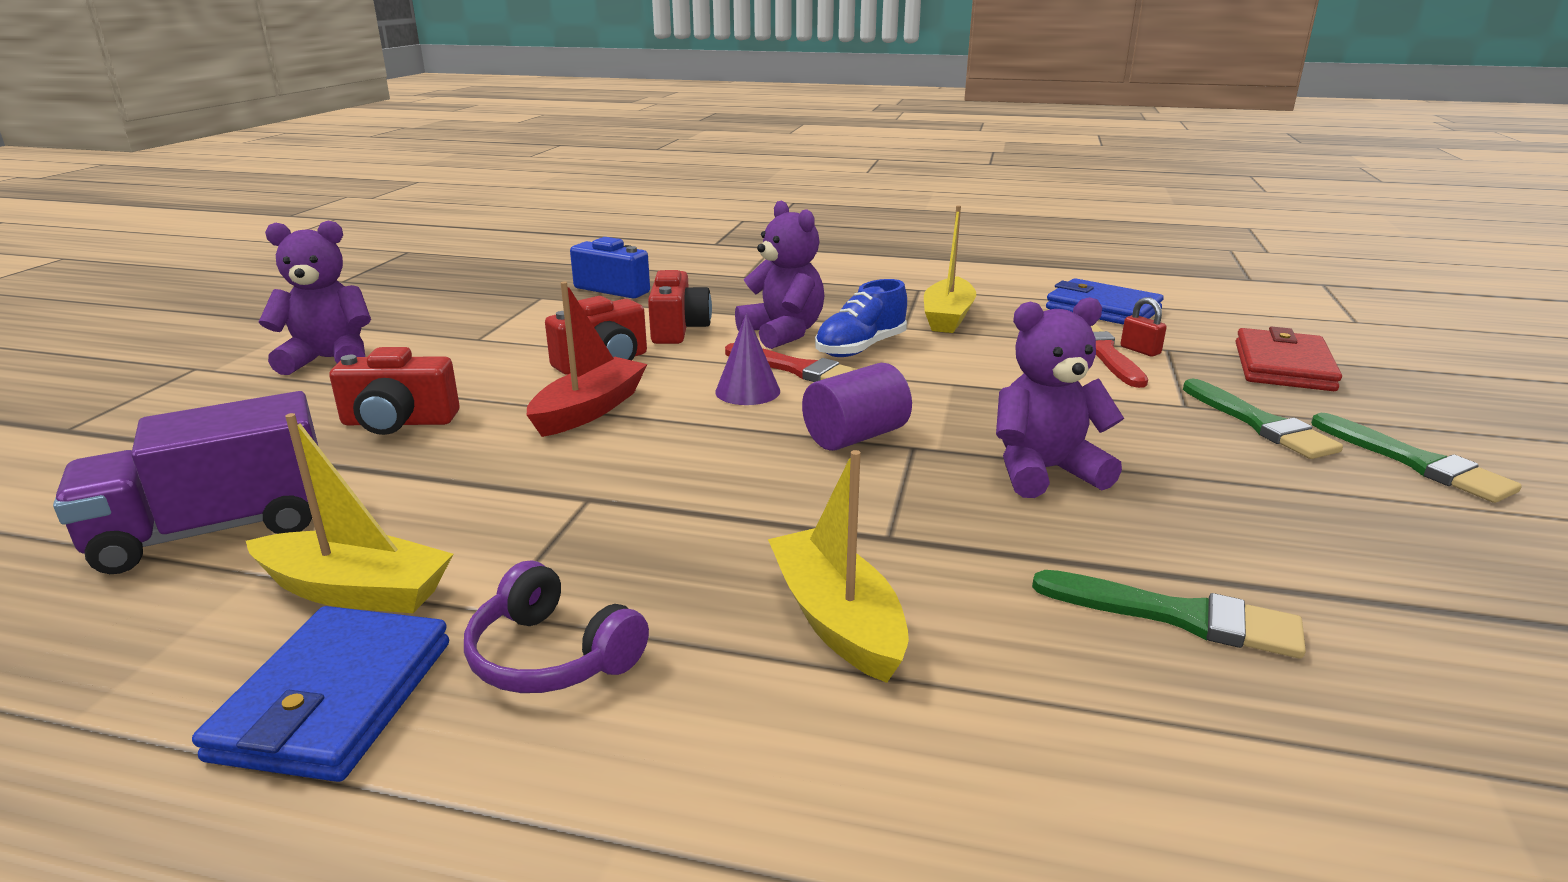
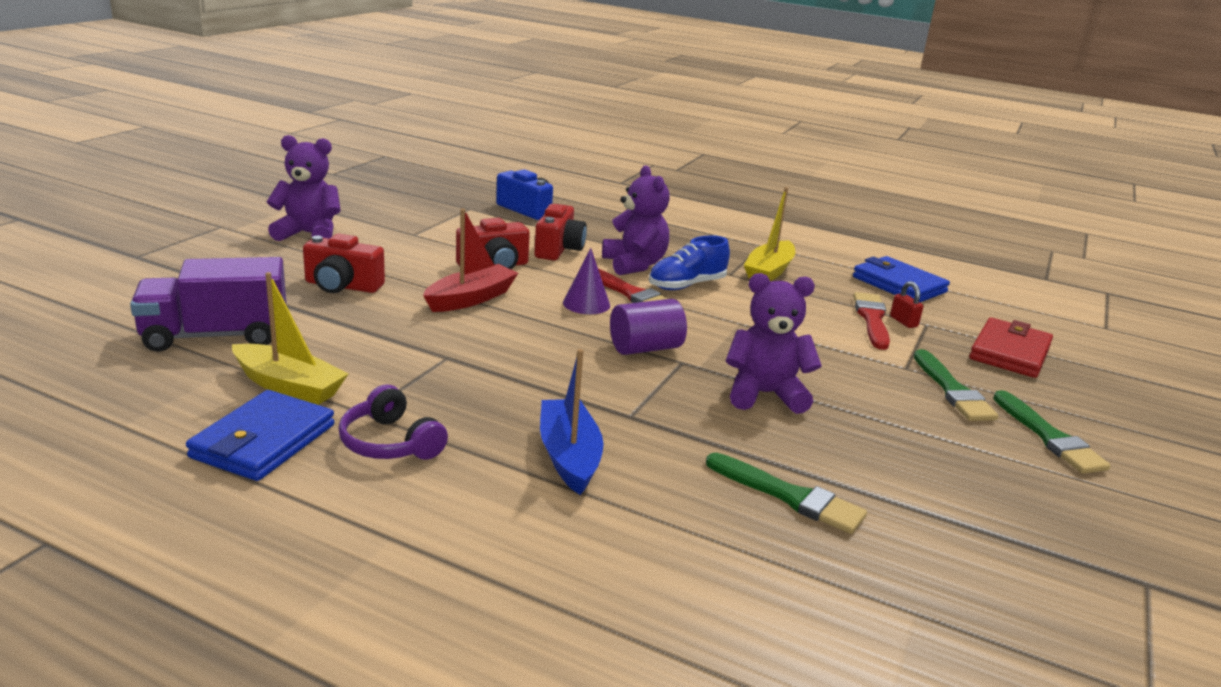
camera: 10 degrees right, 0 degrees up
yellow boat [768,450,909,683] -> blue boat [540,349,603,495]

